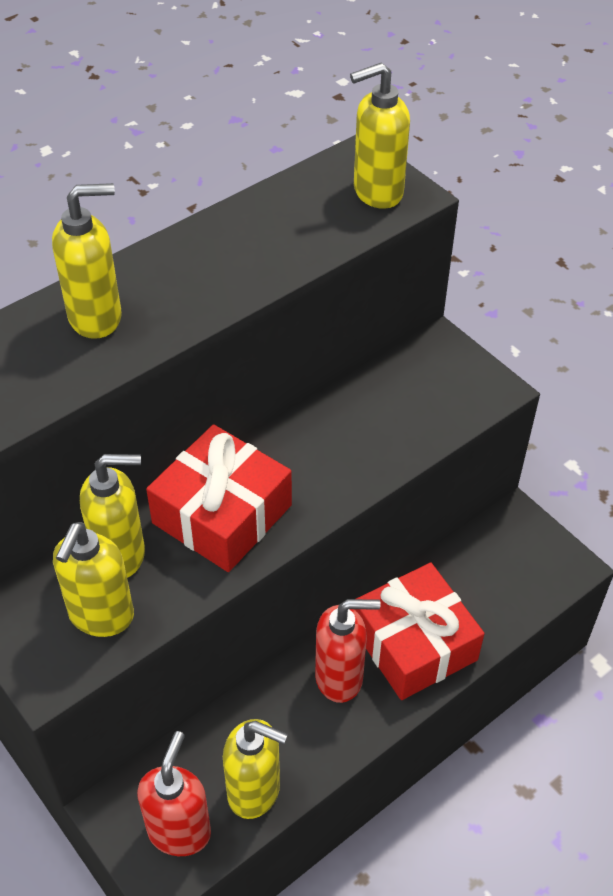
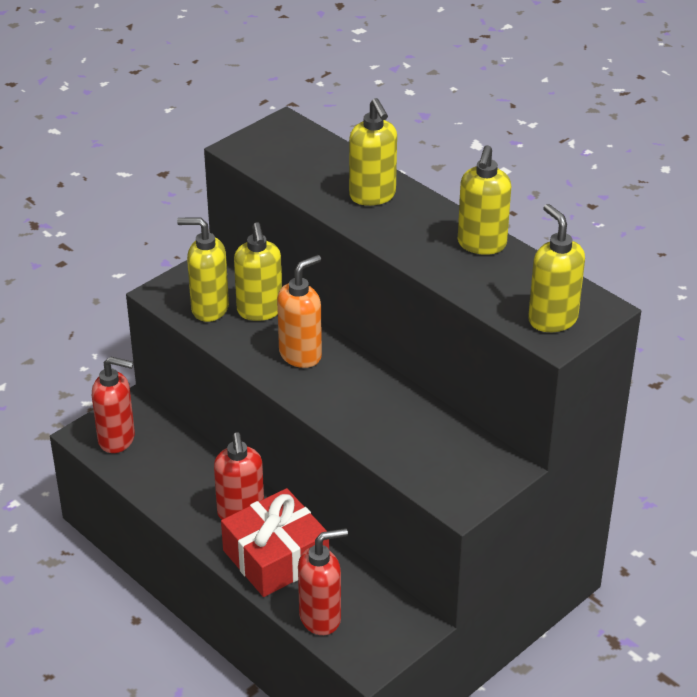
camera: 85 degrees right, 10 degrees down
red gift [146,424,292,572] -> orange soap dispenser [277,255,322,368]
yellow soap dispenser [223,719,288,819] -> yellow soap dispenser moved to [458,145,511,255]
none -> red soap dispenser [298,528,348,635]

